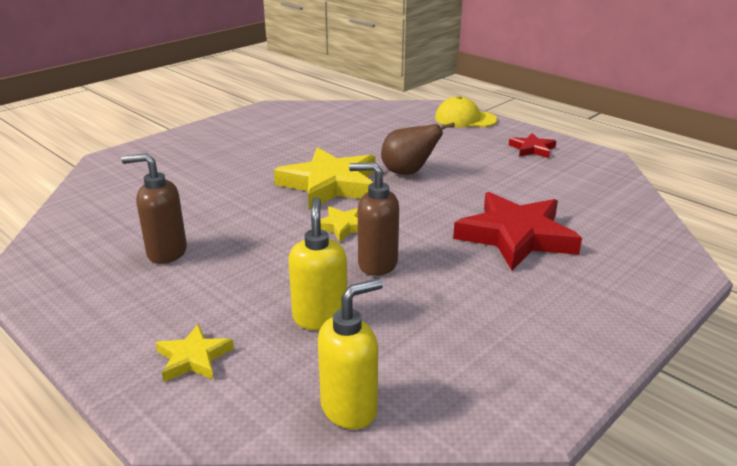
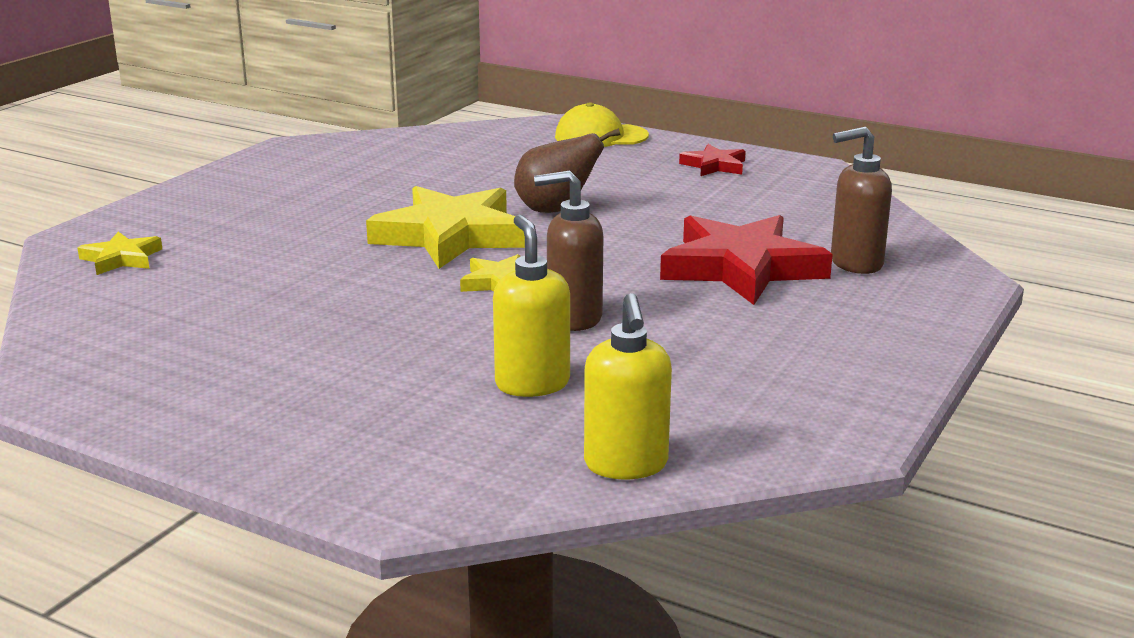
camera: 15 degrees left, 5 degrees down
brown soap dispenser [121,153,187,264] -> brown soap dispenser moved to [831,127,892,274]
yellow star [156,324,234,382] -> yellow star moved to [77,232,162,275]
yellow soap dispenser [318,278,383,429] -> yellow soap dispenser turned 135 degrees clockwise [584,293,672,479]

